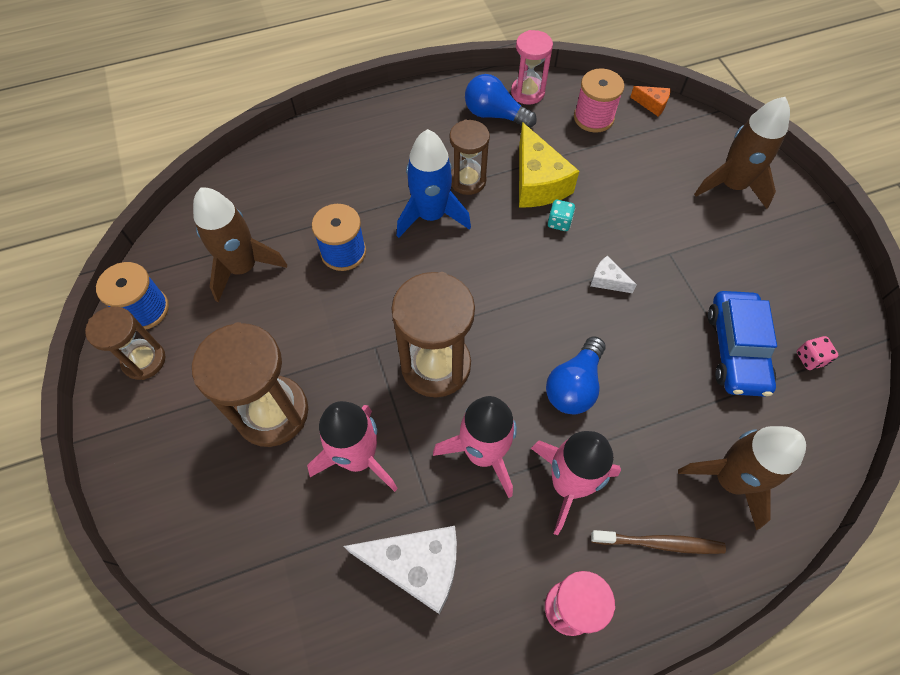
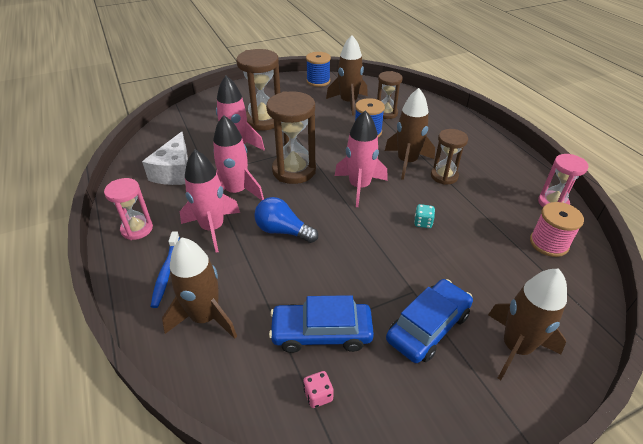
camera: 85 degrees right, 20 degrees down
brown hourglass [85,306,165,380] -> brown hourglass moved to [377,71,403,119]
blue rocket [397,129,471,238] -> brown rocket [385,88,435,180]
blue light bulb [465,74,537,128] -> none
yellow cheese [519,122,579,207] -> none
white cheese [590,256,637,293] -> none
brown toothbrush [591,530,726,554] -> blue toothbrush [150,231,180,308]
orange cheese [630,86,670,116] -> none
none -> pink rocket [335,110,388,207]
none -> blue car [386,279,473,363]

